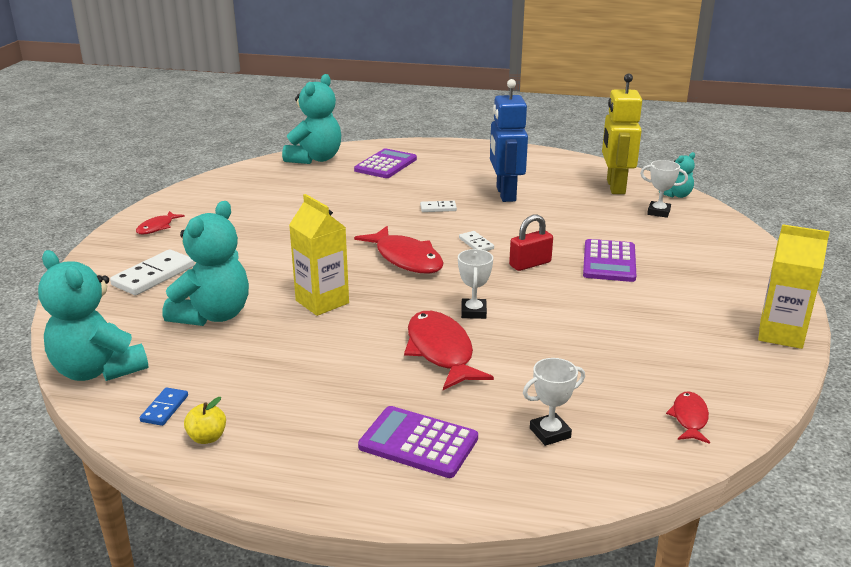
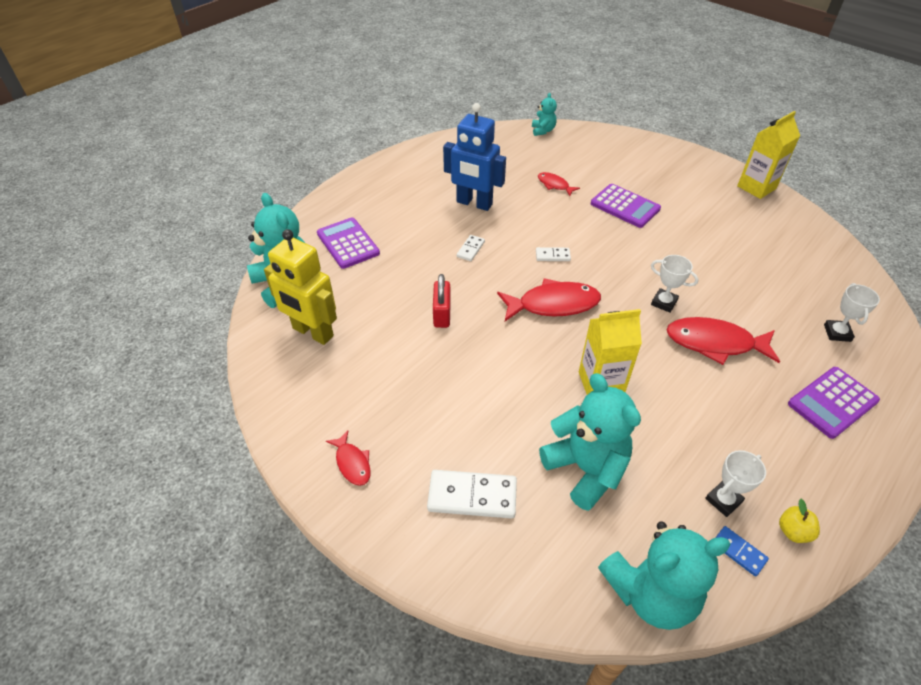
camera: 60 degrees left, 20 degrees up
white domino [110,249,195,295] -> white domino turned 60 degrees counterclockwise [427,470,517,519]
red padlock [509,214,553,271] -> red padlock moved to [433,274,451,328]
yellow robot [602,74,642,194] -> yellow robot moved to [264,229,337,345]
white trophy [640,160,688,218] -> white trophy moved to [705,450,766,517]
red fish [666,391,710,444] -> red fish moved to [538,172,580,196]

